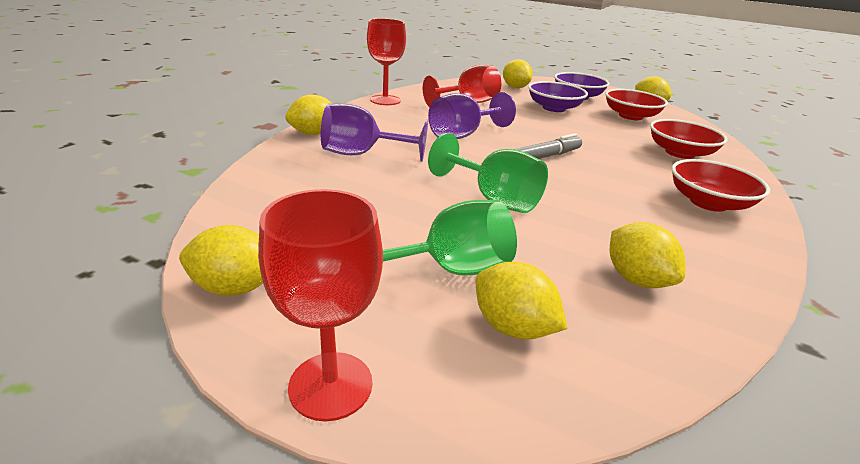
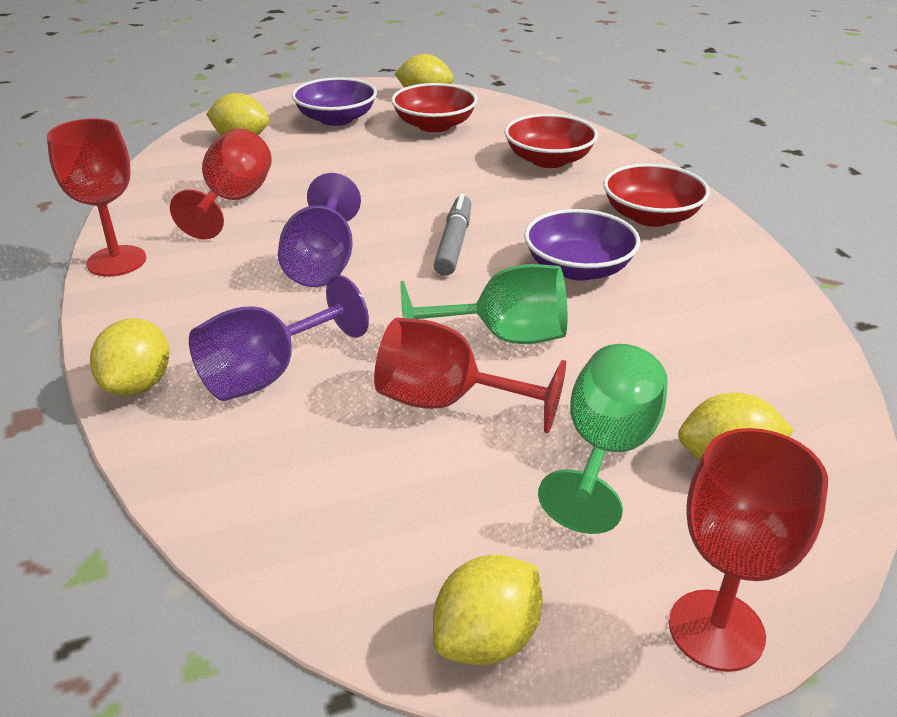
camera: 45 degrees left, 5 degrees up
purple bowl [528,81,588,112] -> purple bowl moved to [524,209,640,281]
yellow lemon [610,222,686,288] -> none
none -> red goblet [374,318,566,433]

